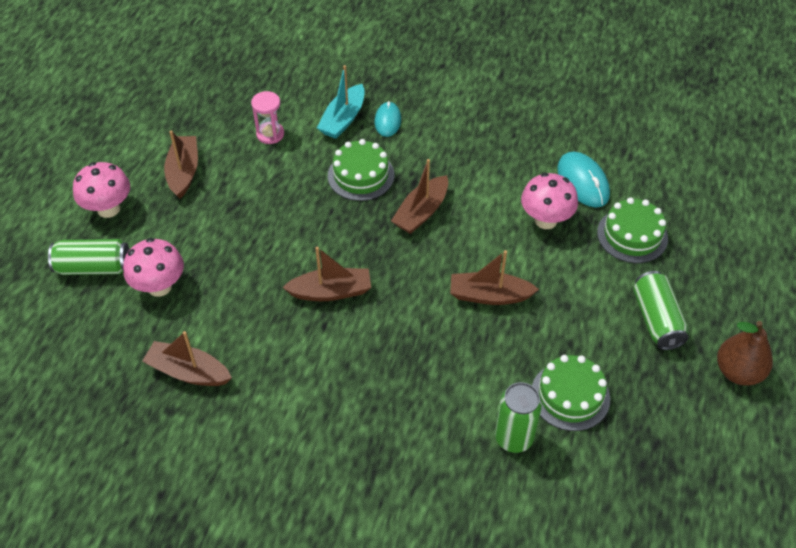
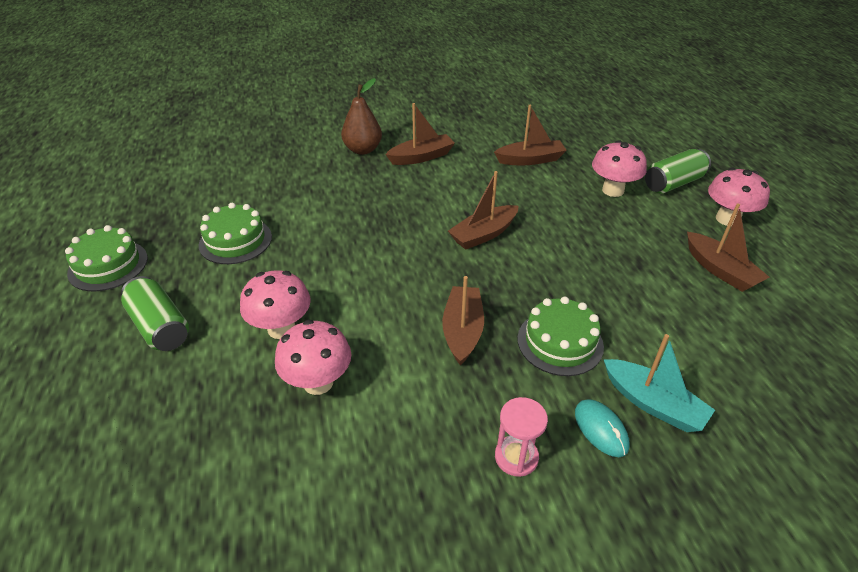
camera: 150 degrees right, 10 degrees down
pink hourglass [251,91,284,144] -> pink hourglass moved to [495,397,548,477]
turquoise boat [317,65,365,139] -> turquoise boat turned 135 degrees clockwise [603,334,715,432]
brown boat [450,250,539,305] -> brown boat moved to [385,103,455,165]
green can [495,382,542,453] -> none
turquoise mouse [557,152,610,207] -> none
green cake [597,197,668,263] -> green cake moved to [65,225,148,291]
brown pear [717,321,773,385] -> brown pear moved to [341,78,382,155]
none -> pink mushroom [240,270,311,339]

